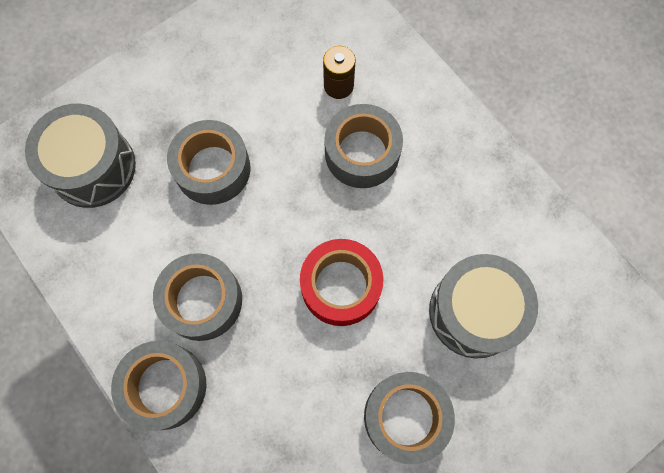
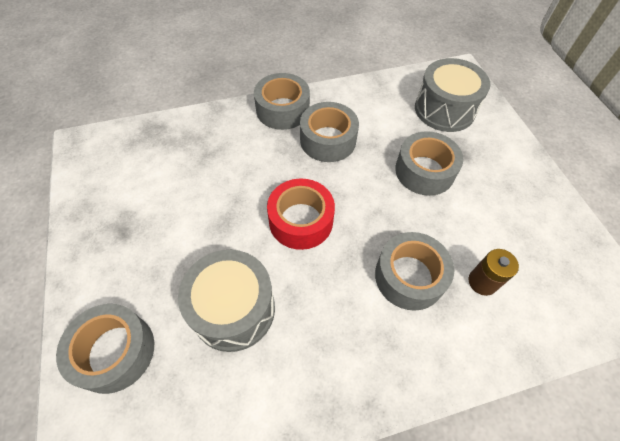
camera: 110 degrees right, 15 degrees down
grey tape [364,372,455,464] -> grey tape moved to [56,304,154,394]

